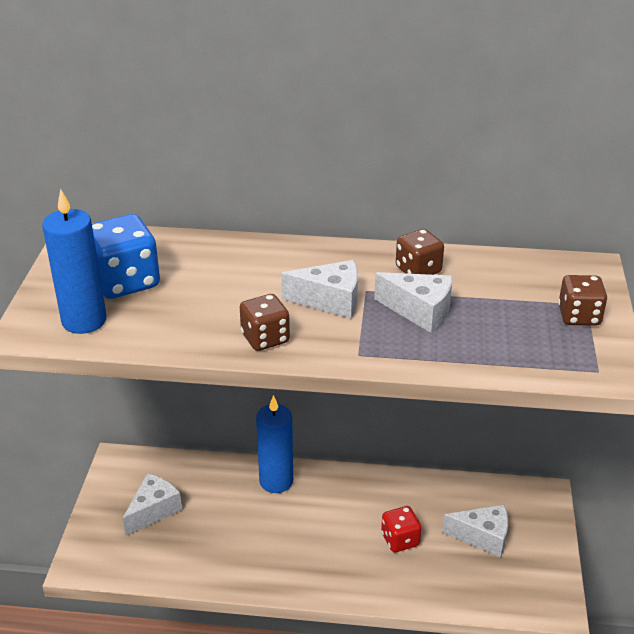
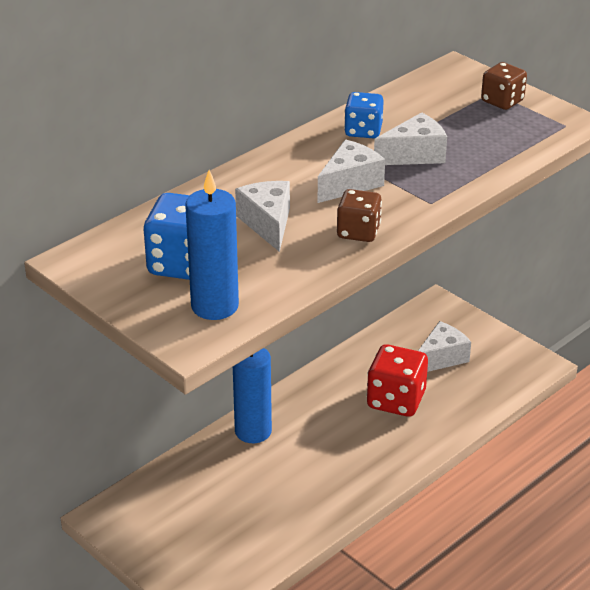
camera: 50 degrees left, 0 degrees up
white cheese [123,473,182,536] -> white cheese moved to [235,181,290,252]
red dice [381,506,422,552] -> red dice [367,344,428,417], size x1.61
brown dice [396,229,444,275] -> blue dice [344,92,384,138]

